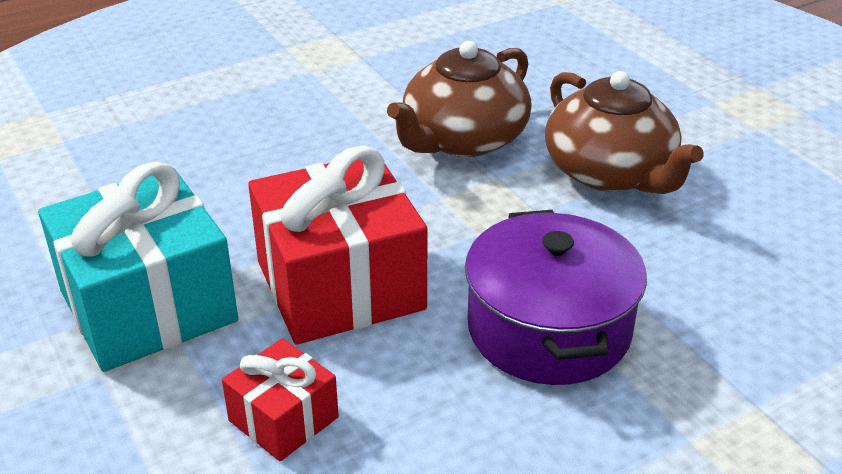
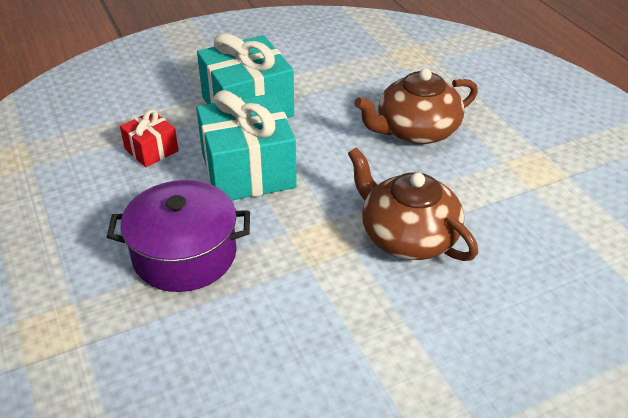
camera: 95 degrees right, 5 degrees up
red gift [248,145,428,345] -> turquoise gift [196,90,297,200]
brown teapot [545,71,704,194] -> brown teapot moved to [354,68,478,144]

